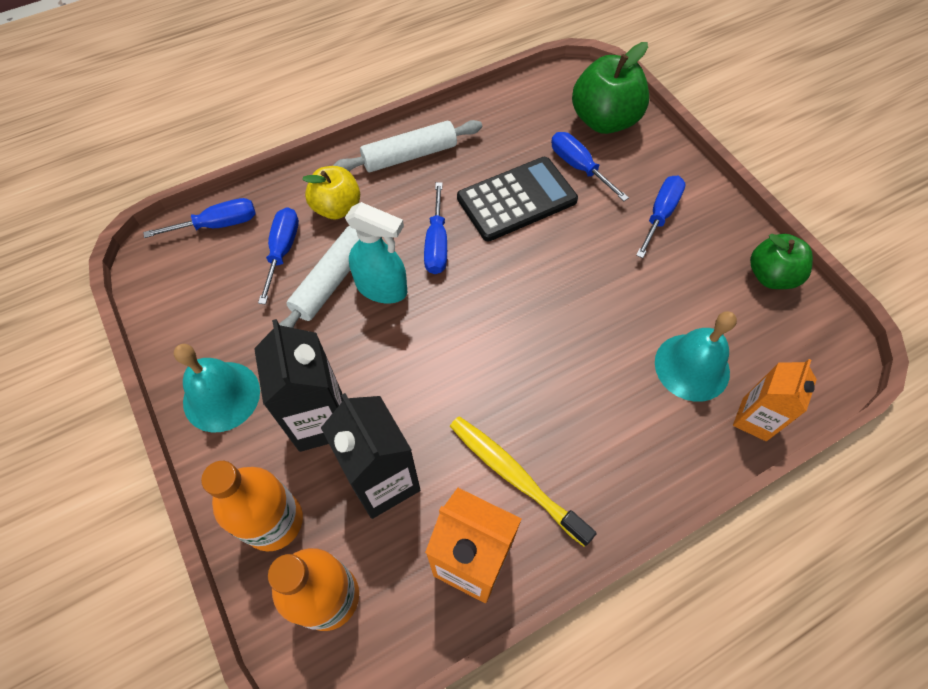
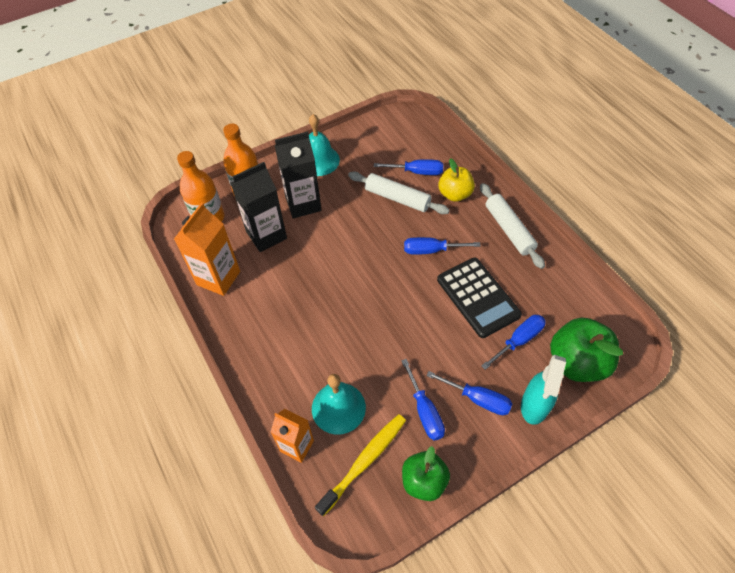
camera: 90 degrees right, 5 degrees down
blue screwdriver [143,198,256,238] -> blue screwdriver moved to [401,359,445,441]
turquoise spray bottle [345,202,407,303] -> turquoise spray bottle moved to [521,355,566,425]
yellow toothbrush [450,416,597,547] -> yellow toothbrush moved to [315,414,406,516]

